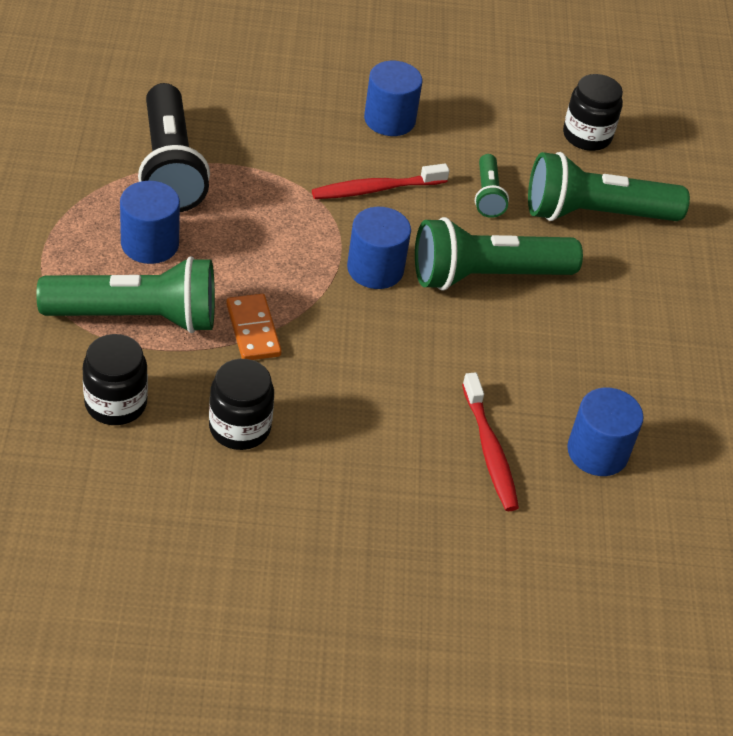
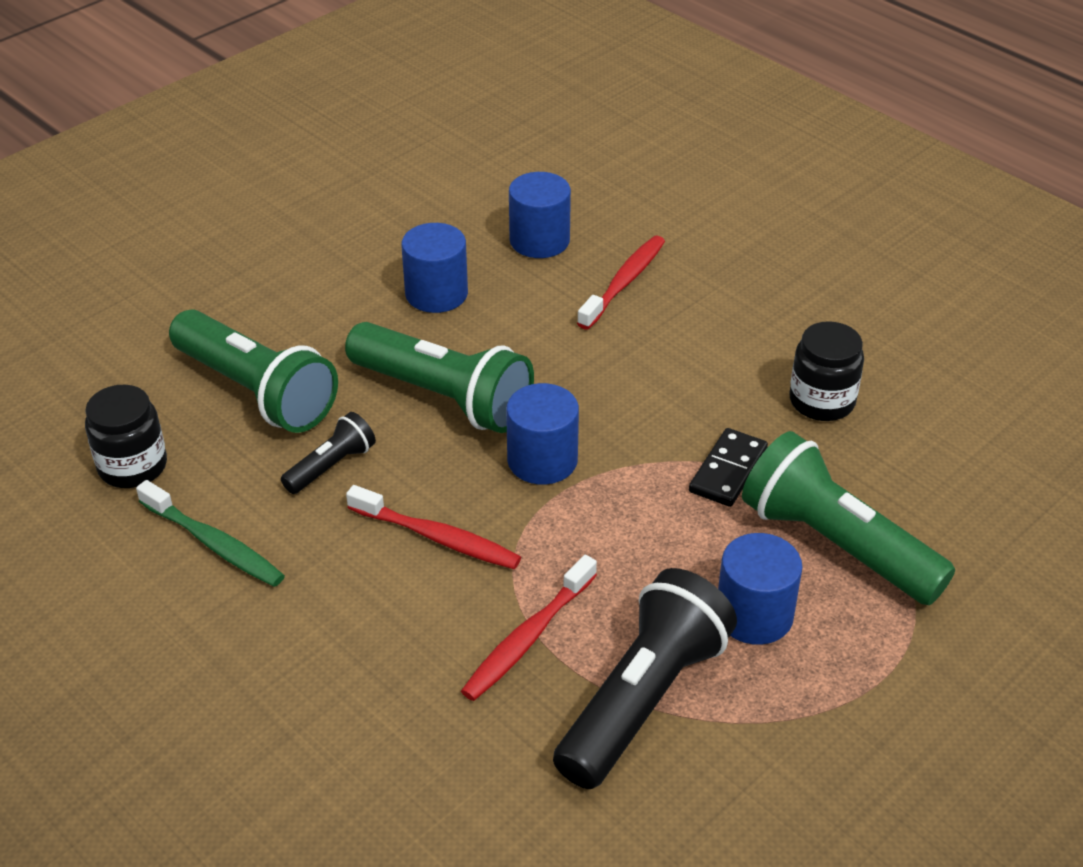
camera: 130 degrees left, 5 degrees down
black jar [83,334,148,425] -> none
orange domino [226,294,282,360] -> black domino [689,428,768,507]
blue cylinder [364,61,423,136] -> blue cylinder moved to [401,223,468,313]
green flashlight [475,154,509,218] -> black flashlight [281,412,376,494]
none -> green toothbrush [136,480,285,587]
none -> red toothbrush [461,555,597,701]

